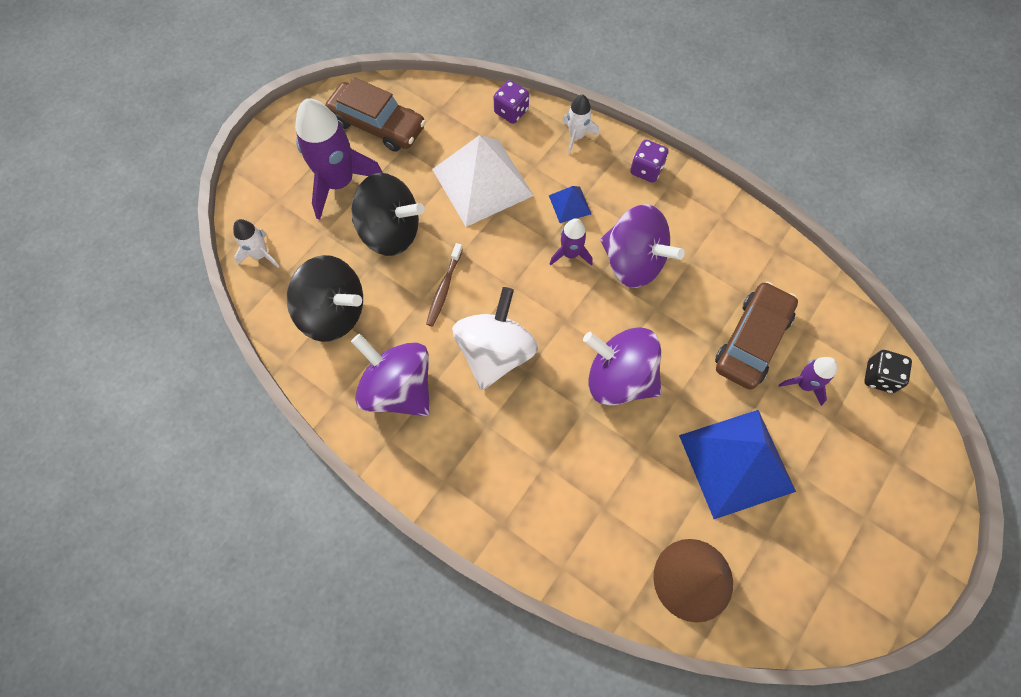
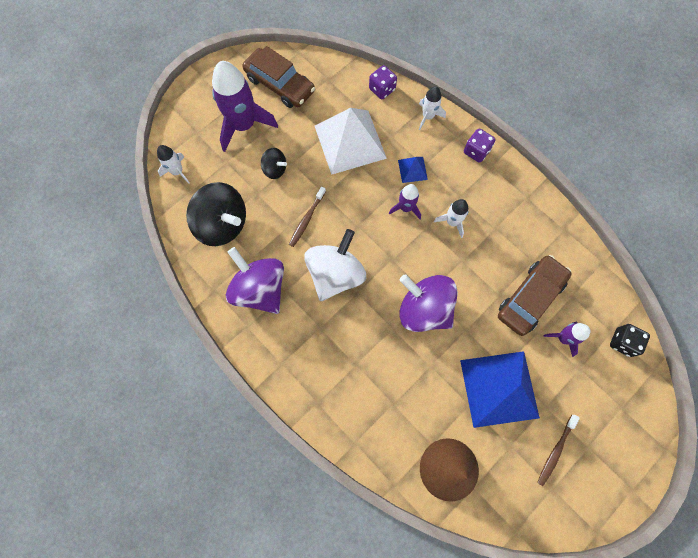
camera: 10 degrees right, 5 degrees up
black spinning top [352,173,425,256] -> black spinning top [261,148,287,179], size x0.51
purple spinning top [600,204,685,288] -> white rocket [434,199,468,238]
none -> brown toothbrush [537,415,580,486]

